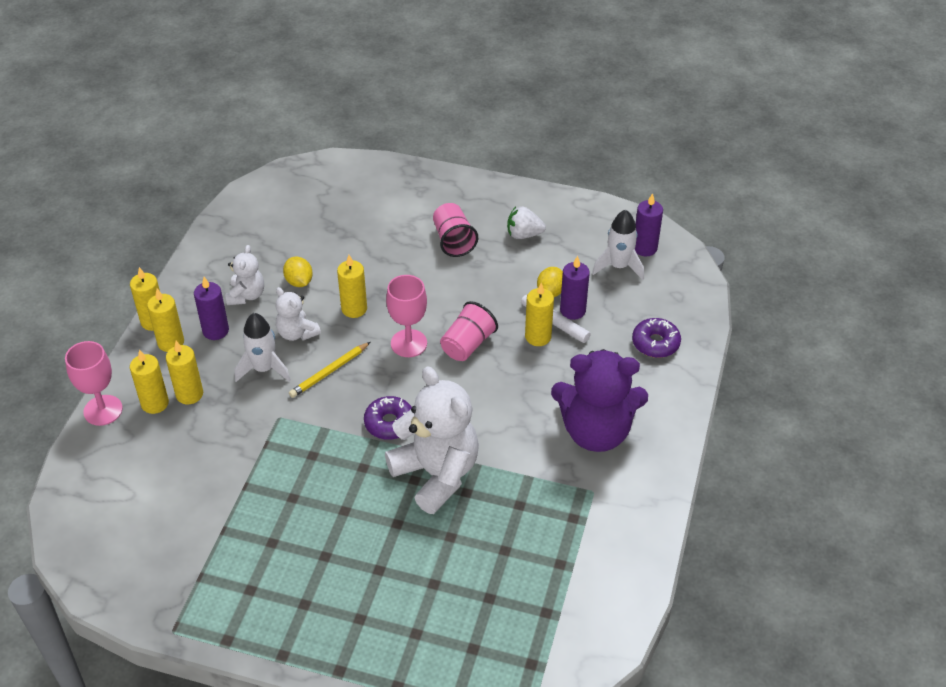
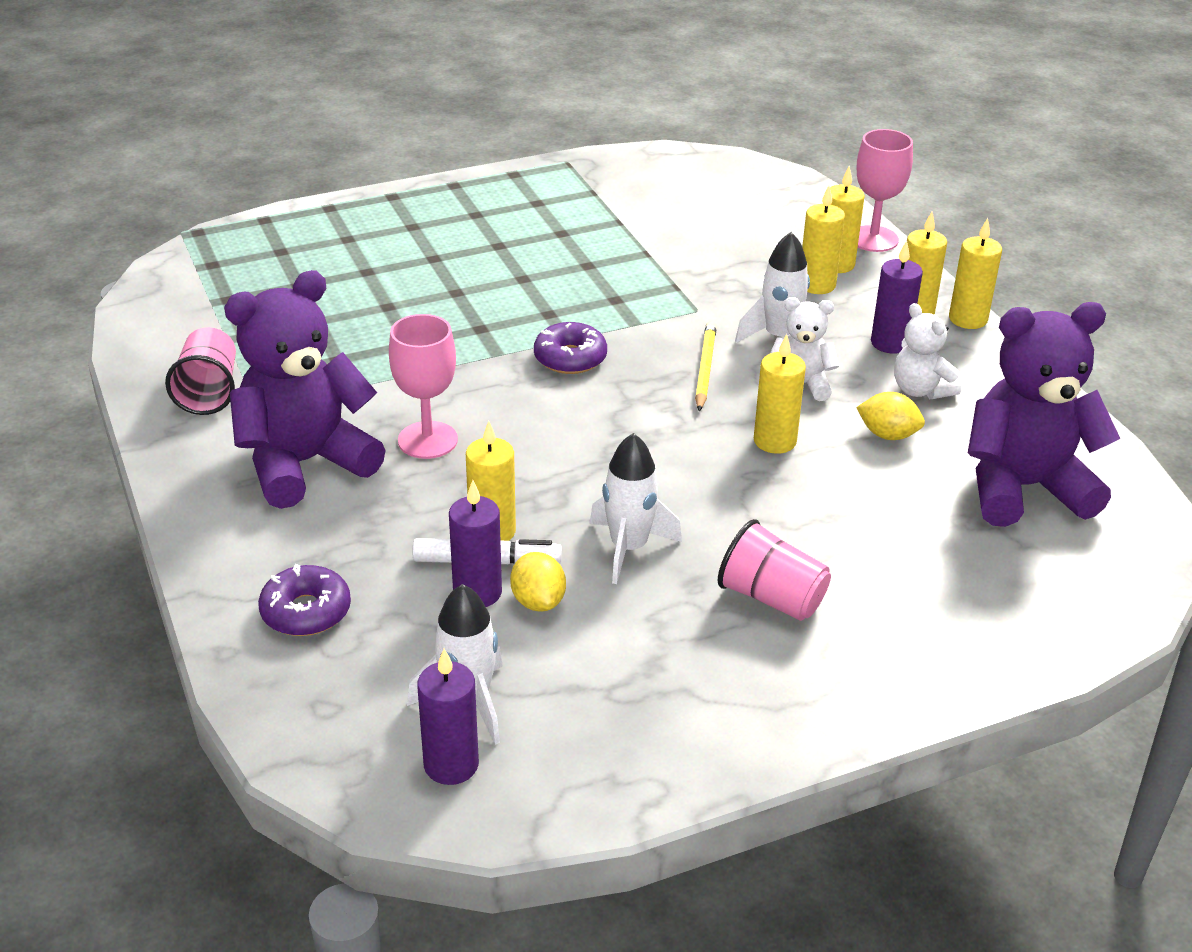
camera: 140 degrees right, 10 degrees down
white teddy bear [385,366,479,514] -> none
pink goblet [386,275,427,357] -> pink goblet moved to [389,314,458,459]
pink cup [440,301,498,361] -> pink cup moved to [165,327,236,415]
white strawberry [507,207,546,239] -> none
none -> white rocket [590,433,682,584]
none -> purple teddy bear [968,302,1120,527]

